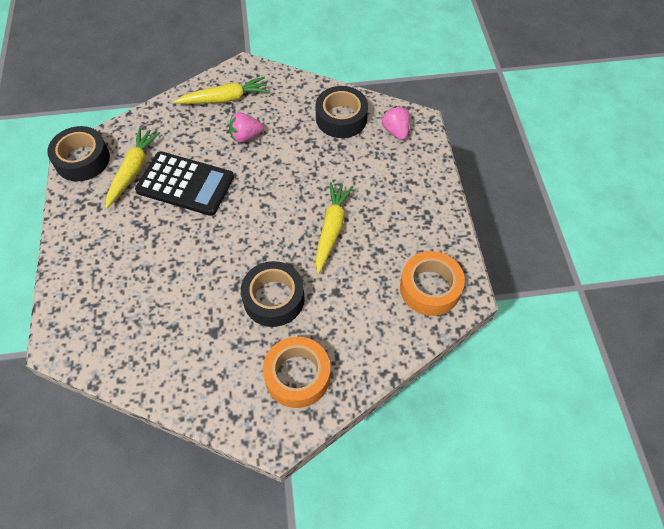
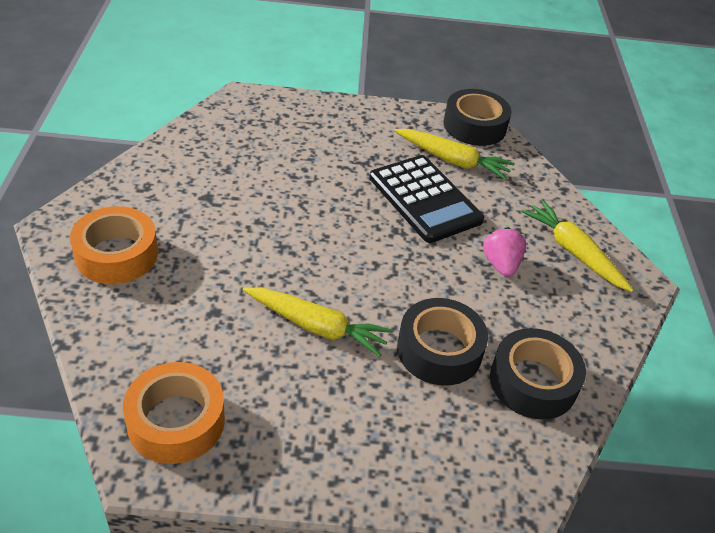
camera: 95 degrees right, 15 degrees down
black calculator [135,151,234,216] -> black calculator turned 60 degrees counterclockwise [369,155,484,243]
yellow carrot [173,77,269,104] -> yellow carrot turned 150 degrees clockwise [521,201,634,292]
black tape [241,261,305,327] -> black tape moved to [397,298,488,386]
pink strawberry [382,106,410,140] -> none

